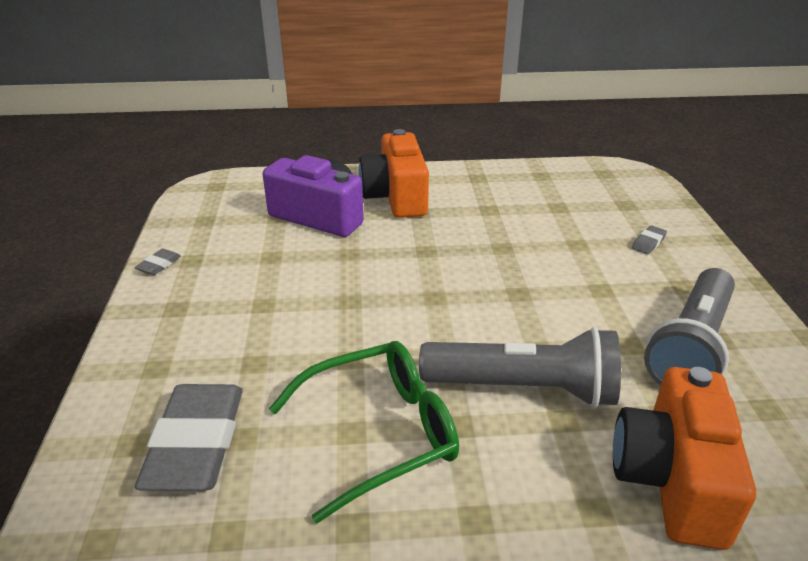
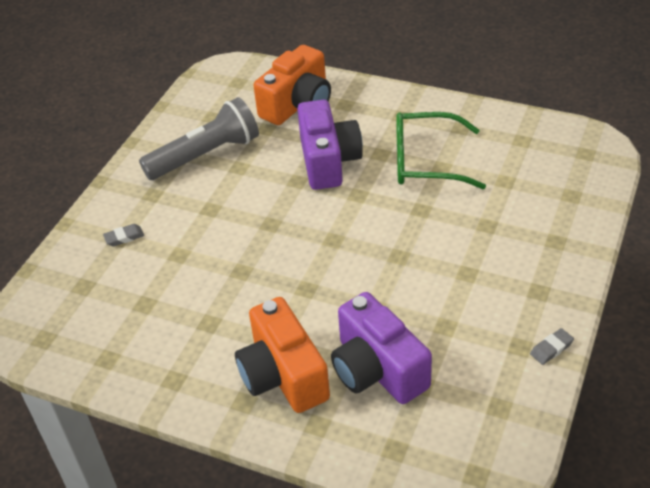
camera: 150 degrees left, 10 degrees up
grey eraser [135,384,243,491] -> none
orange camera [358,129,429,218] -> orange camera turned 135 degrees clockwise [235,297,330,413]
grey flashlight [419,327,621,408] -> purple camera [297,100,363,190]

